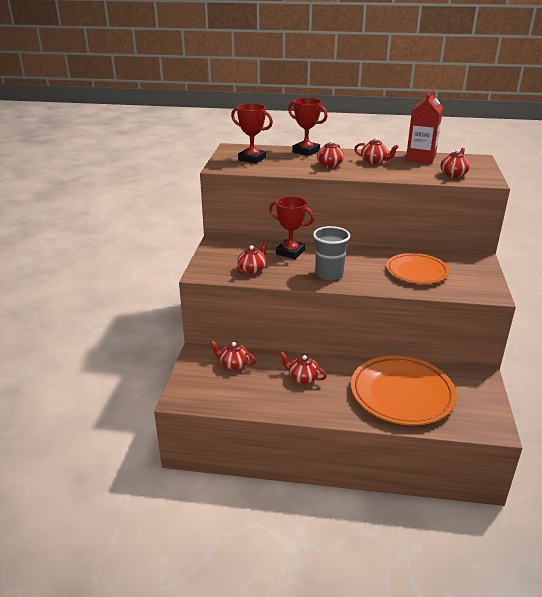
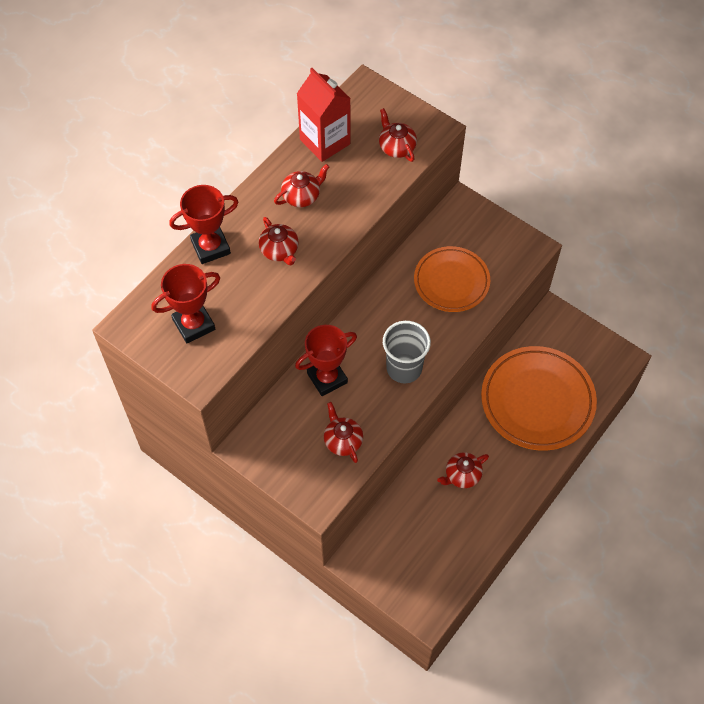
camera: 60 degrees left, 30 degrees up
red teapot [210,341,256,370] -> none

